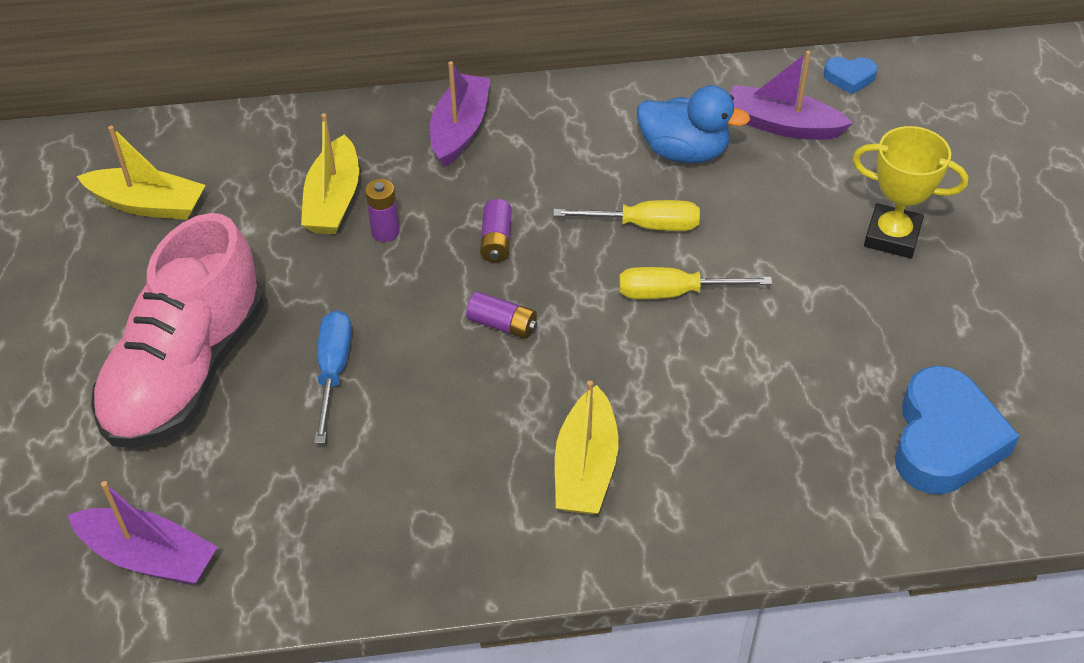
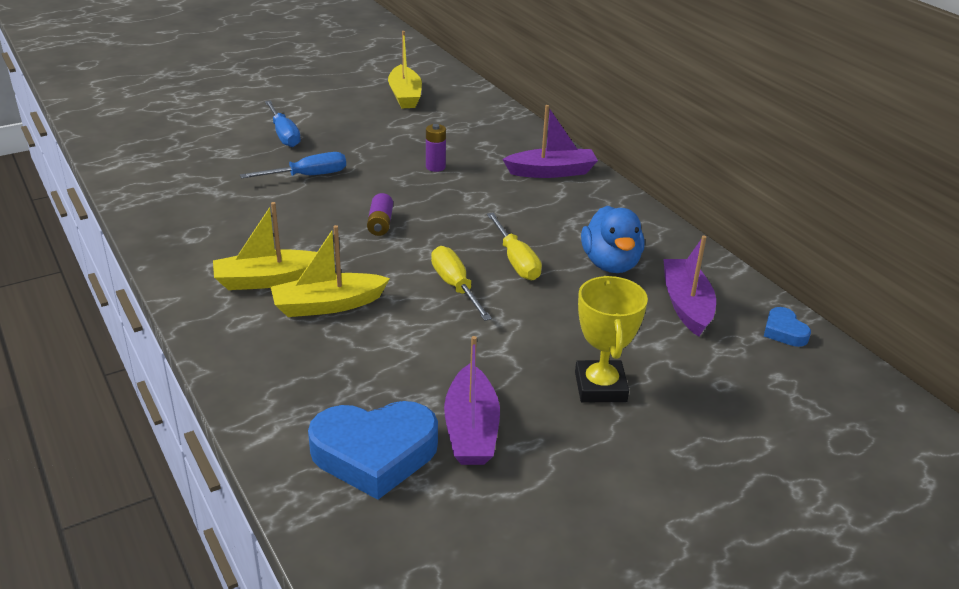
camera: 65 degrees right, 15 degrees down
purple boat [68,481,218,585] -> purple boat moved to [444,336,500,465]
pink shoe [91,213,264,448] -> blue screwdriver [265,101,301,147]
yellow boat [301,113,359,234] -> yellow boat moved to [271,225,390,317]
purple battery [480,199,512,263] -> none

